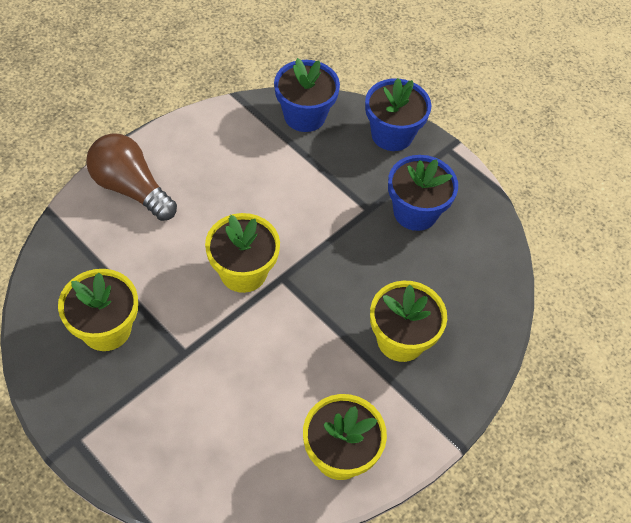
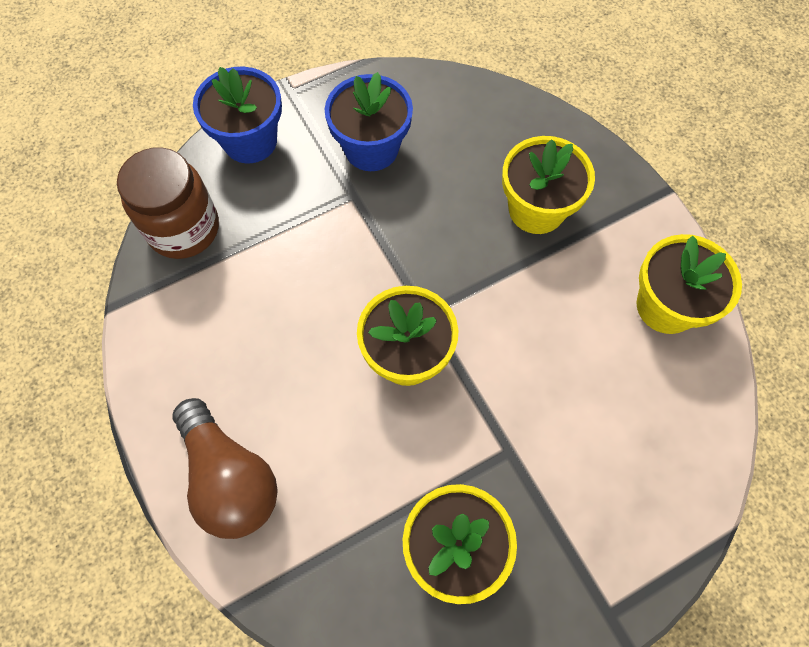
camera: 70 degrees left, 10 degrees up
brown light bulb [86,133,177,221] -> brown light bulb turned 90 degrees counterclockwise [173,398,277,539]
blue flower pot [274,58,340,132] -> brown jar [117,147,219,259]

